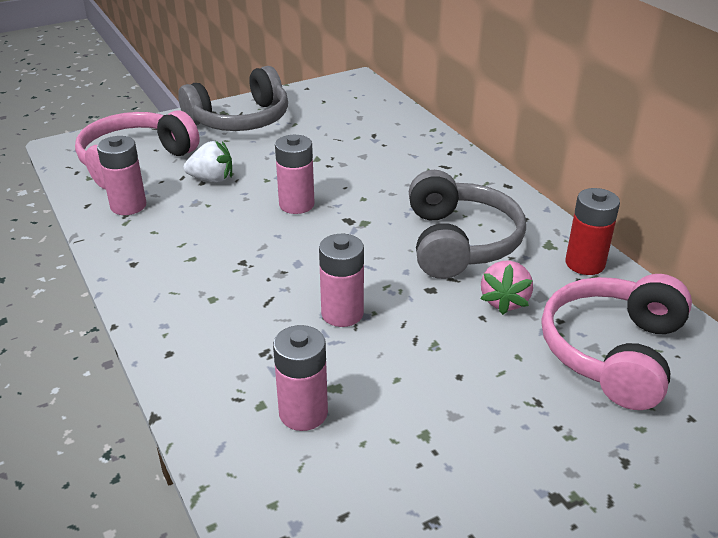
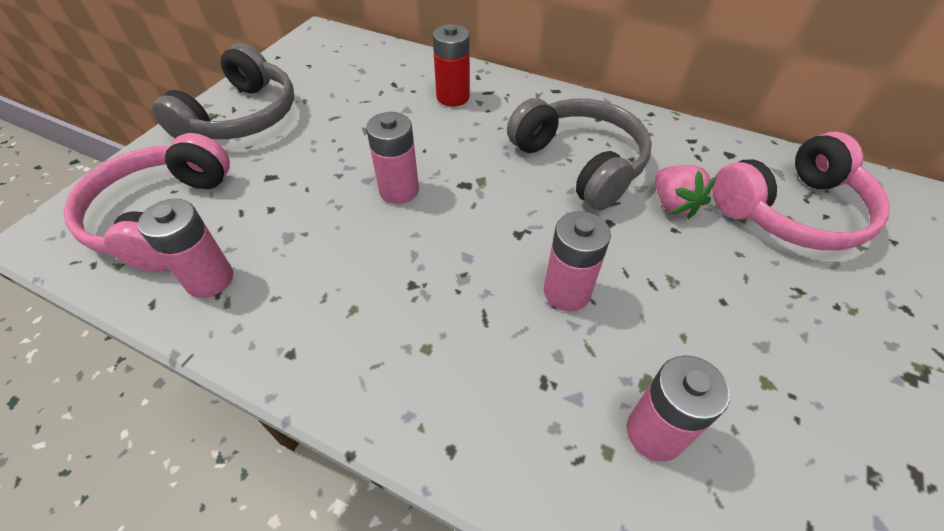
camera: 35 degrees left, 15 degrees up
white strawberry [184,141,232,182] -> none
pink headphones [542,274,692,410] -> pink headphones turned 105 degrees counterclockwise [712,132,890,250]
red battery [565,188,620,275] -> red battery moved to [432,24,470,107]

